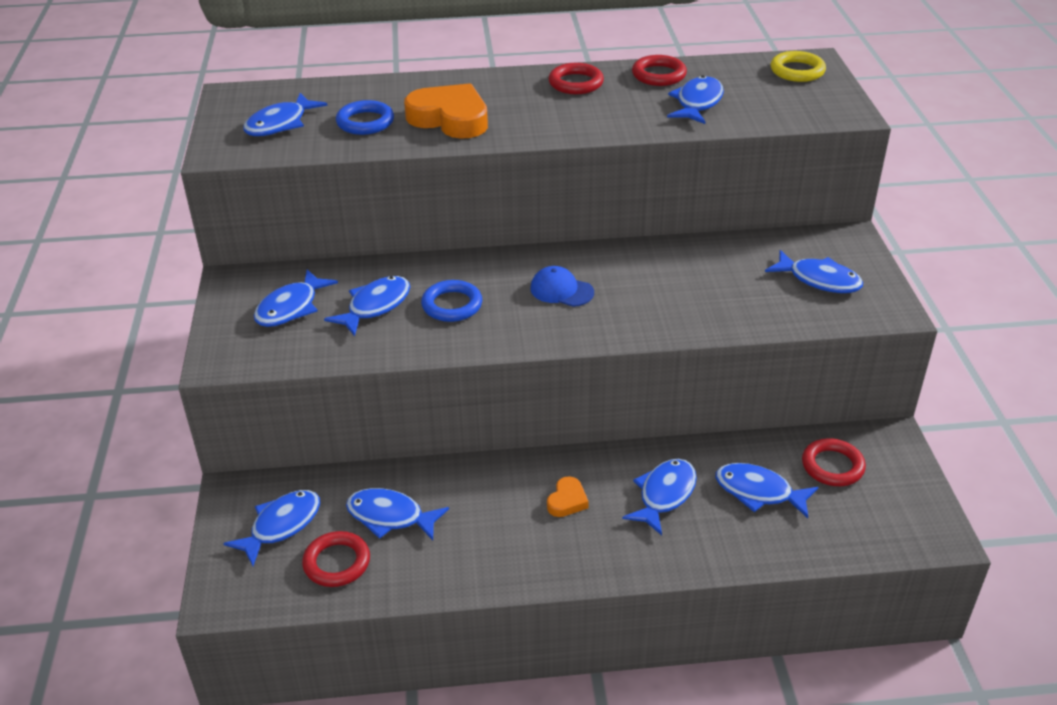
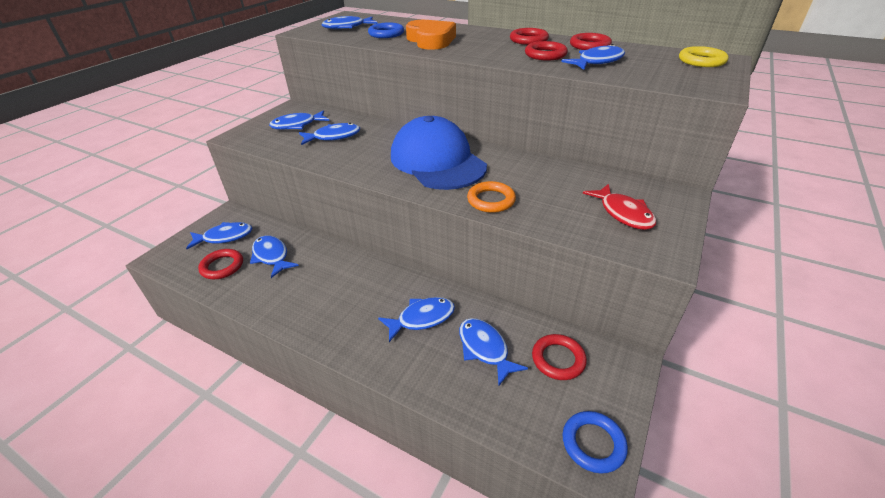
camera: 35 degrees right, 0 degrees up
blue ring [421,280,482,322] -> blue ring moved to [563,411,628,474]
blue cap [530,266,594,307] -> blue cap [391,116,487,190], size x2.45
orange heart [547,476,589,517] -> none
blue fish [765,250,863,293] -> red fish [583,184,657,230]
none -> orange ring [467,181,516,213]
none -> red ring [525,41,568,60]

